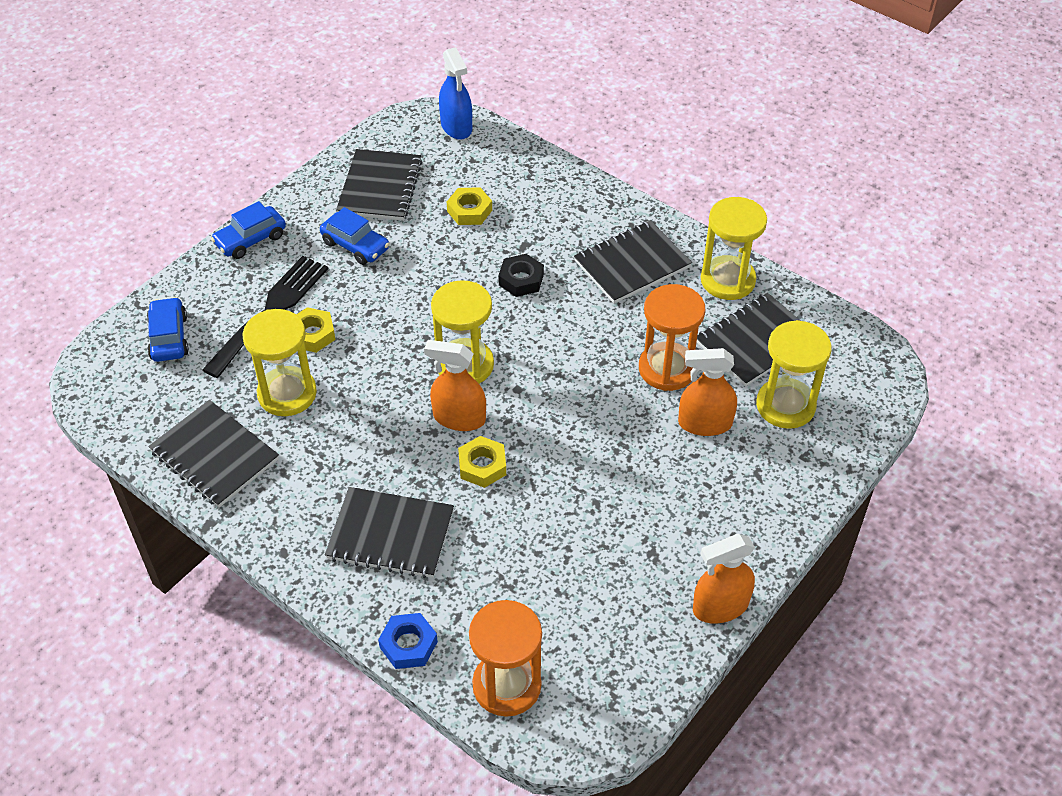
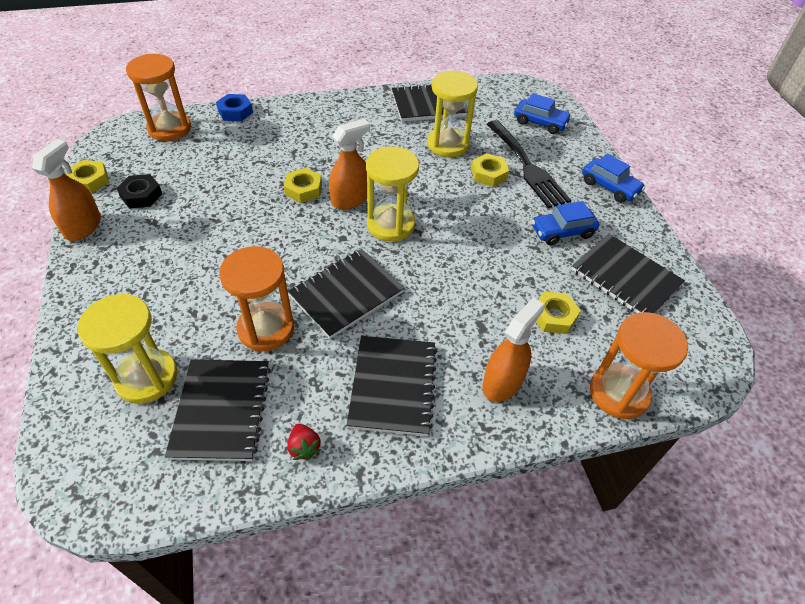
camera: 125 degrees right, 0 degrees up
blue car [211,201,286,259] -> blue car turned 135 degrees clockwise [582,154,645,203]
black notebook [325,487,454,578] -> black notebook moved to [288,249,404,339]
blue spray bottle [439,47,472,140] -> none
black nut [498,254,544,297] -> black nut moved to [116,174,162,209]
orange spray bottle [678,348,737,436] -> orange spray bottle moved to [482,298,545,402]
yellow hourglass [701,197,767,300] -> red strawberry [287,424,321,460]
none -> yellow nut [66,160,109,193]
none -> orange hourglass [590,312,688,419]

